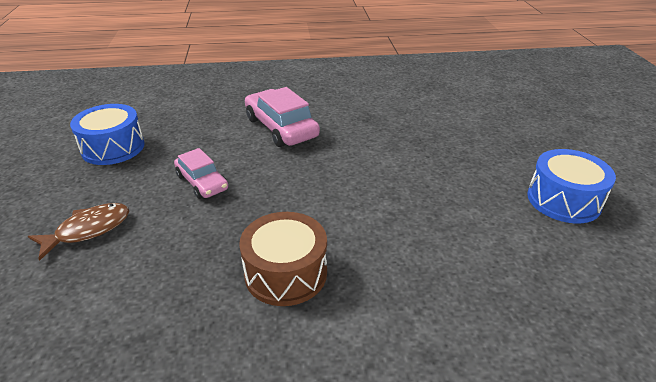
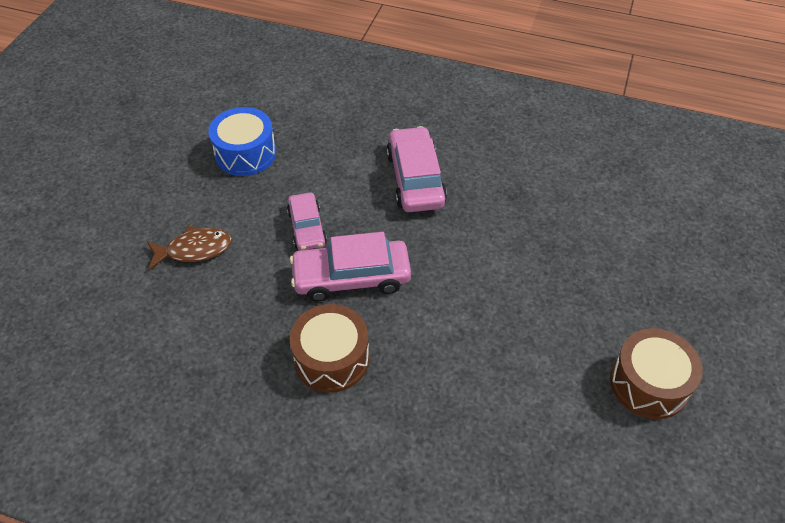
camera: 25 degrees right, 15 degrees up
blue drum [527,149,616,223] -> brown drum [610,328,703,419]
none -> pink car [290,232,411,301]

